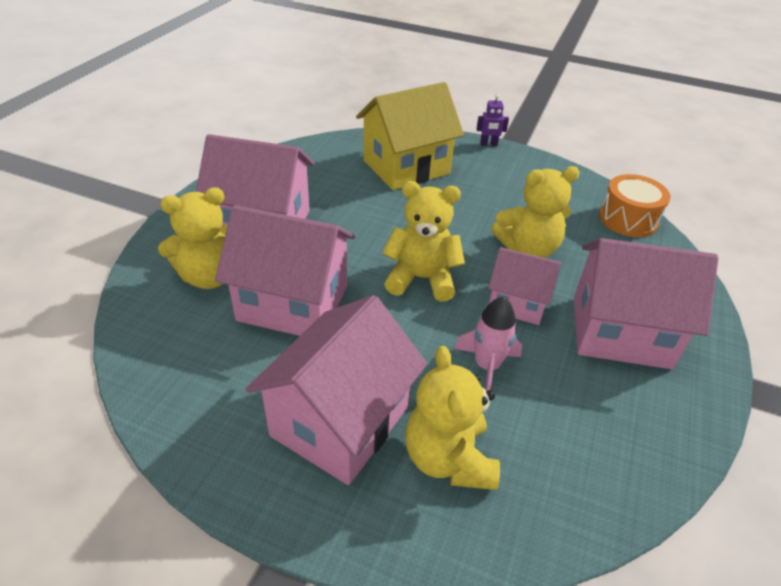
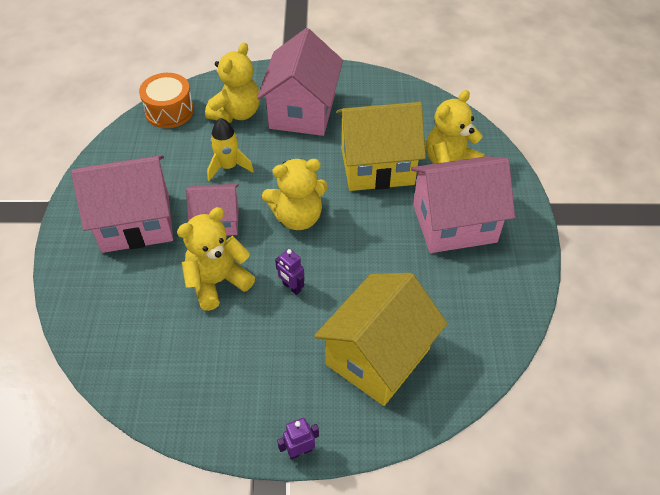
camera: 160 degrees right, 10 degrees up
pink house [215,205,355,336] -> yellow house [337,102,426,191]
yellow teddy bear [405,346,500,490] -> yellow teddy bear turned 60 degrees clockwise [205,42,260,123]
pink rocket [454,297,522,391] -> yellow rocket [207,118,254,181]
orange drum [599,174,671,237] -> orange drum moved to [139,73,194,128]
none -> purple robot [275,249,305,295]

